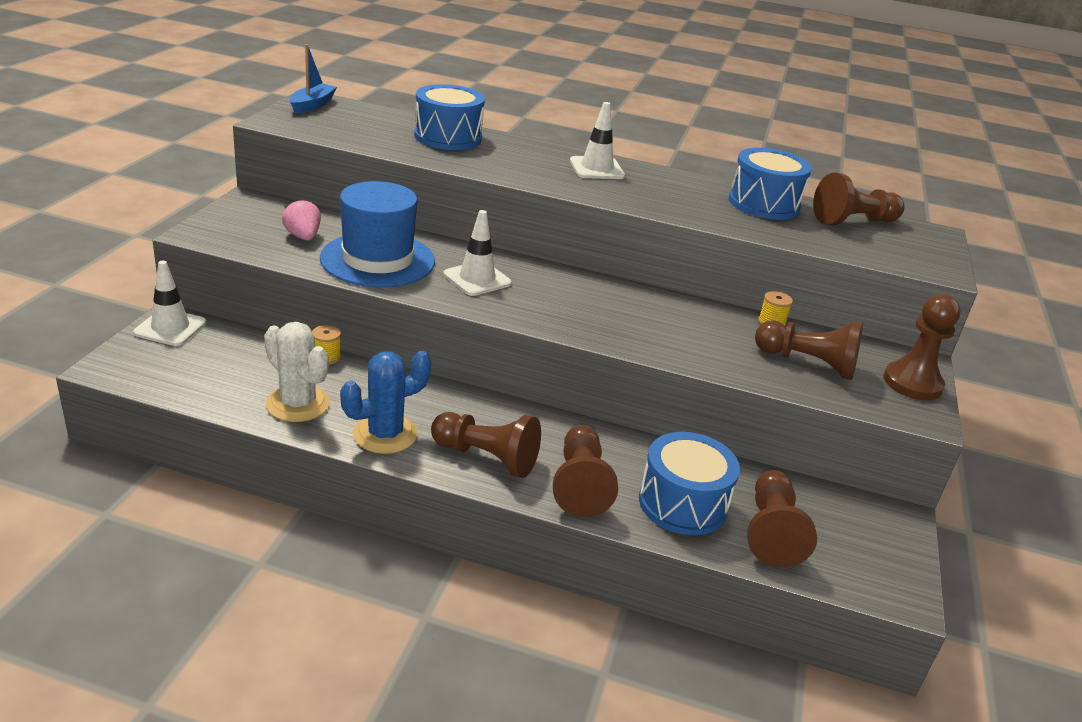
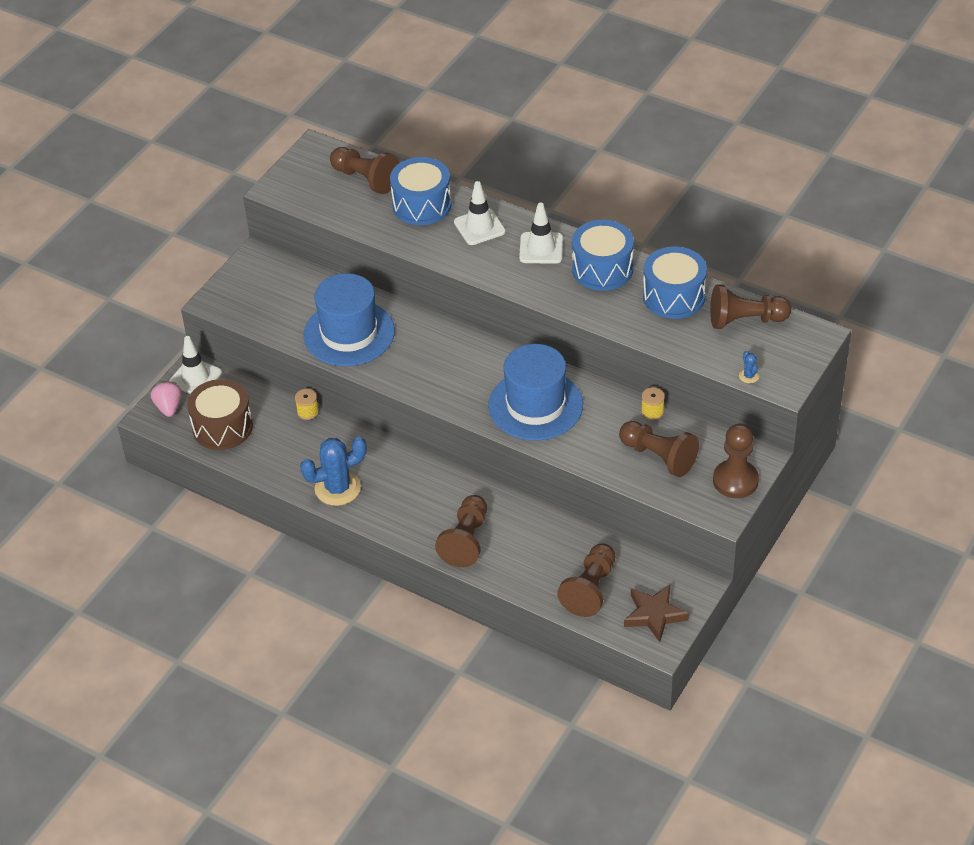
camera: 20 degrees right, 15 degrees up
white cactus [264,322,330,422] -> none
pink strawberry [282,199,321,241] -> pink strawberry moved to [151,381,182,417]
blue boat [289,44,337,114] -> none
brown pawn [431,412,541,478] -> brown pawn moved to [330,147,399,194]
white traffic cone [443,210,511,296] -> white traffic cone moved to [454,181,506,245]
blue drum [639,432,740,535] -> blue drum moved to [572,220,634,291]
none -> brown drum [187,379,253,450]
none -> blue hat [488,344,583,441]
none -> brown star [624,585,689,642]
none -> blue cactus [739,351,759,383]

